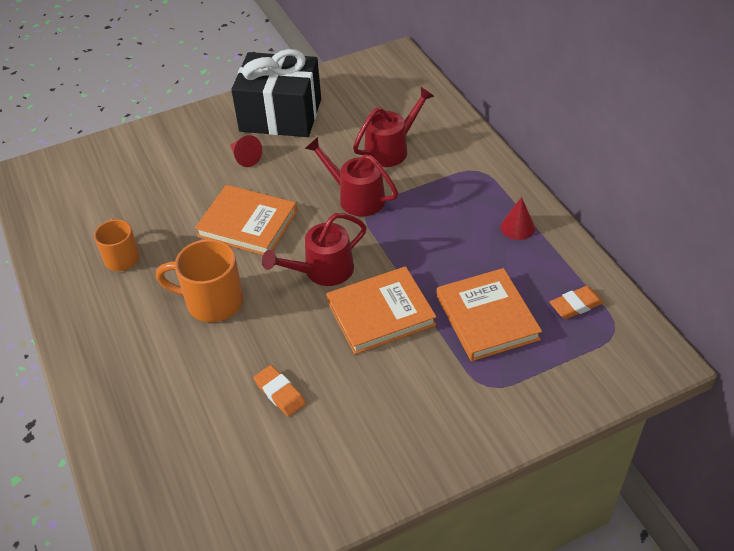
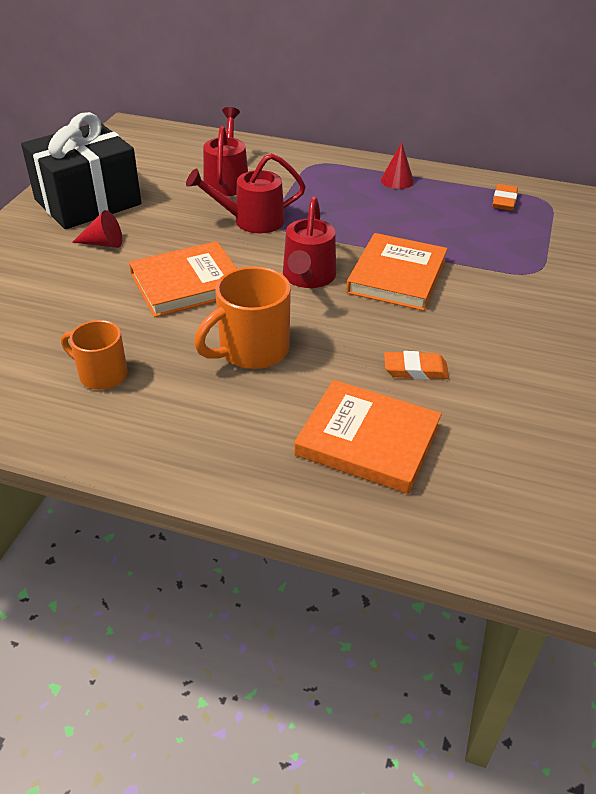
camera: 50 degrees left, 5 degrees down
orange book [437,268,542,361] -> orange book moved to [294,380,442,494]

